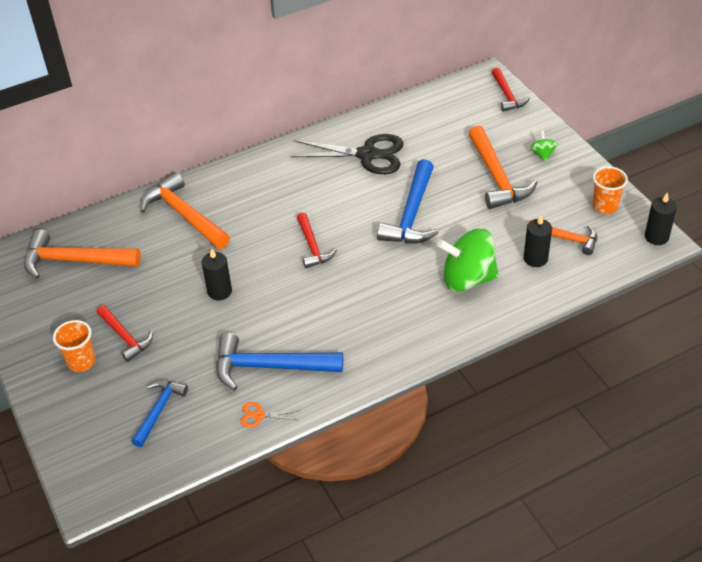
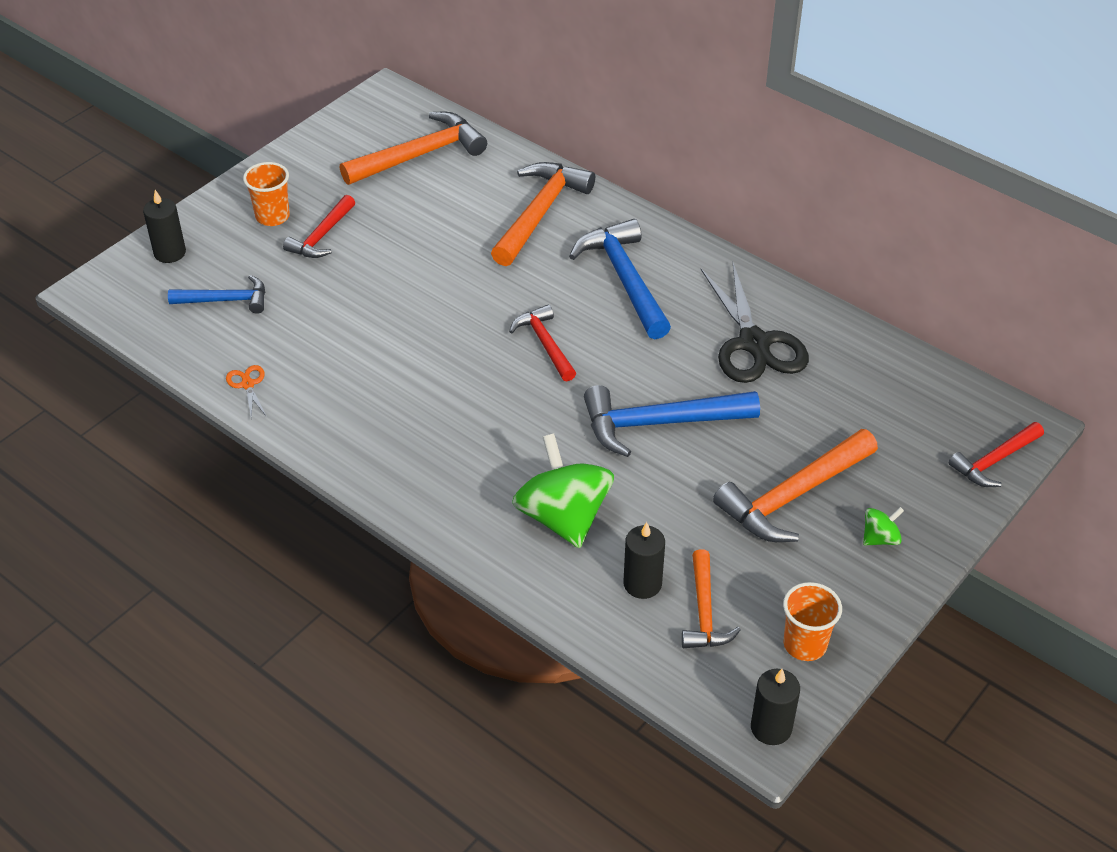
camera: 65 degrees right, 0 degrees up
orange hammer [24,229,141,279] -> orange hammer turned 75 degrees clockwise [340,112,487,185]
black candle [201,248,232,300] -> black candle moved to [143,190,186,263]
blue hammer [216,333,343,391] -> blue hammer moved to [569,219,671,339]
red hammer [297,213,337,268] -> red hammer turned 105 degrees clockwise [509,305,576,382]

